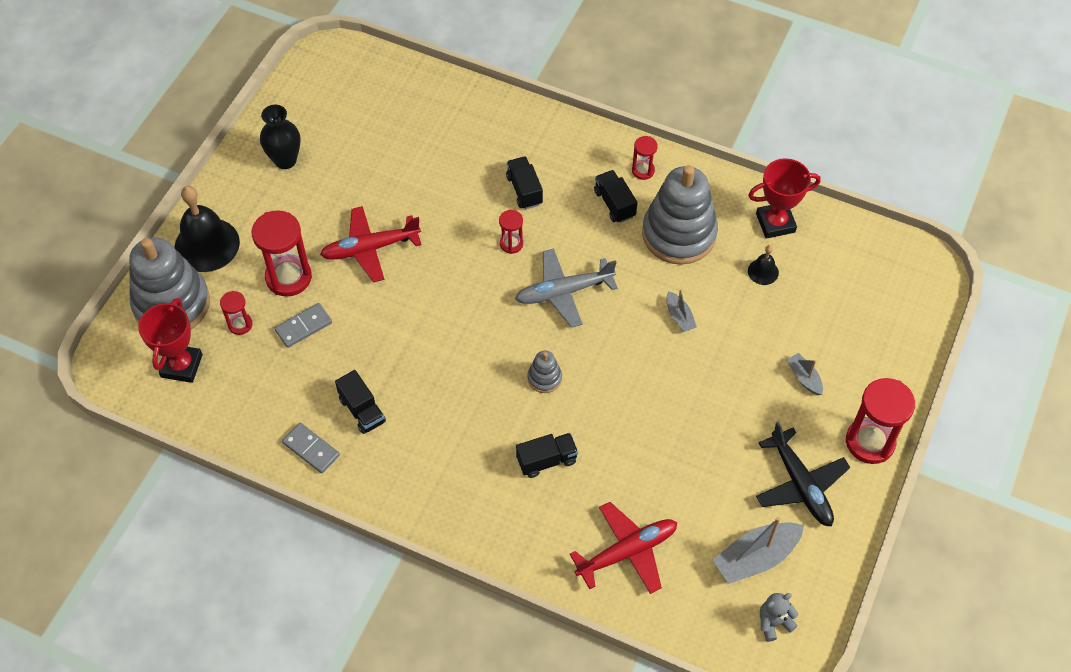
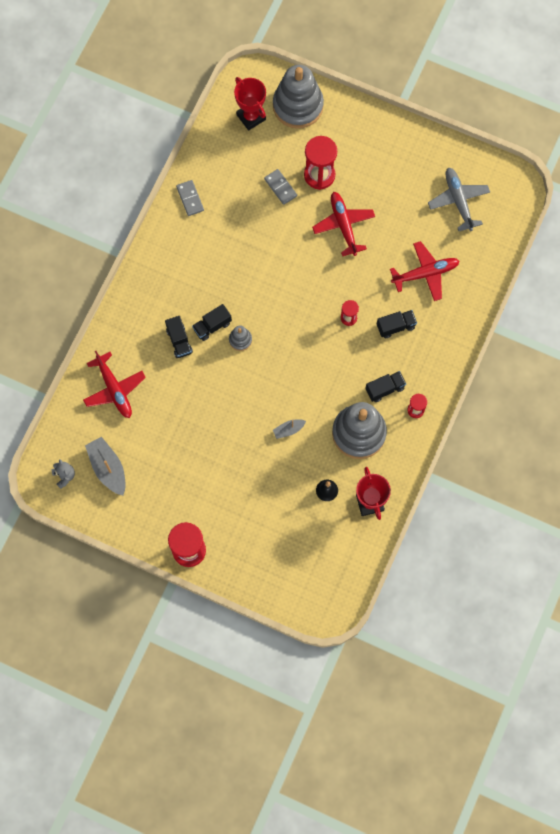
camera: 90 degrees right, 15 degrees up
red trophy [138,298,202,383] -> red trophy turned 45 degrees clockwise [234,77,266,131]
black bell [174,186,240,272] -> none
red hourglass [220,291,253,335] -> none
black vase [260,105,300,169] -> none
grey domino [282,423,340,473] -> grey domino turned 60 degrees counterclockwise [176,180,204,216]
black truck [335,370,386,434] -> black truck moved to [192,304,232,341]
grey plane [515,249,618,328] -> grey plane moved to [428,168,490,231]
black plane [756,422,850,526] -> none
grey boat [787,353,823,395] -> none
none -> red plane [390,241,460,301]

